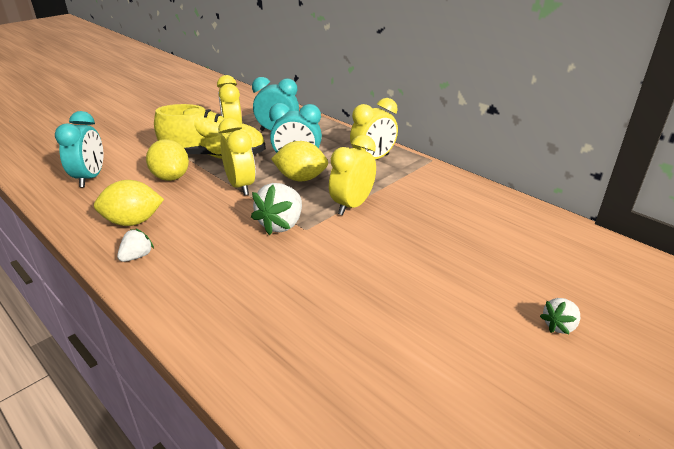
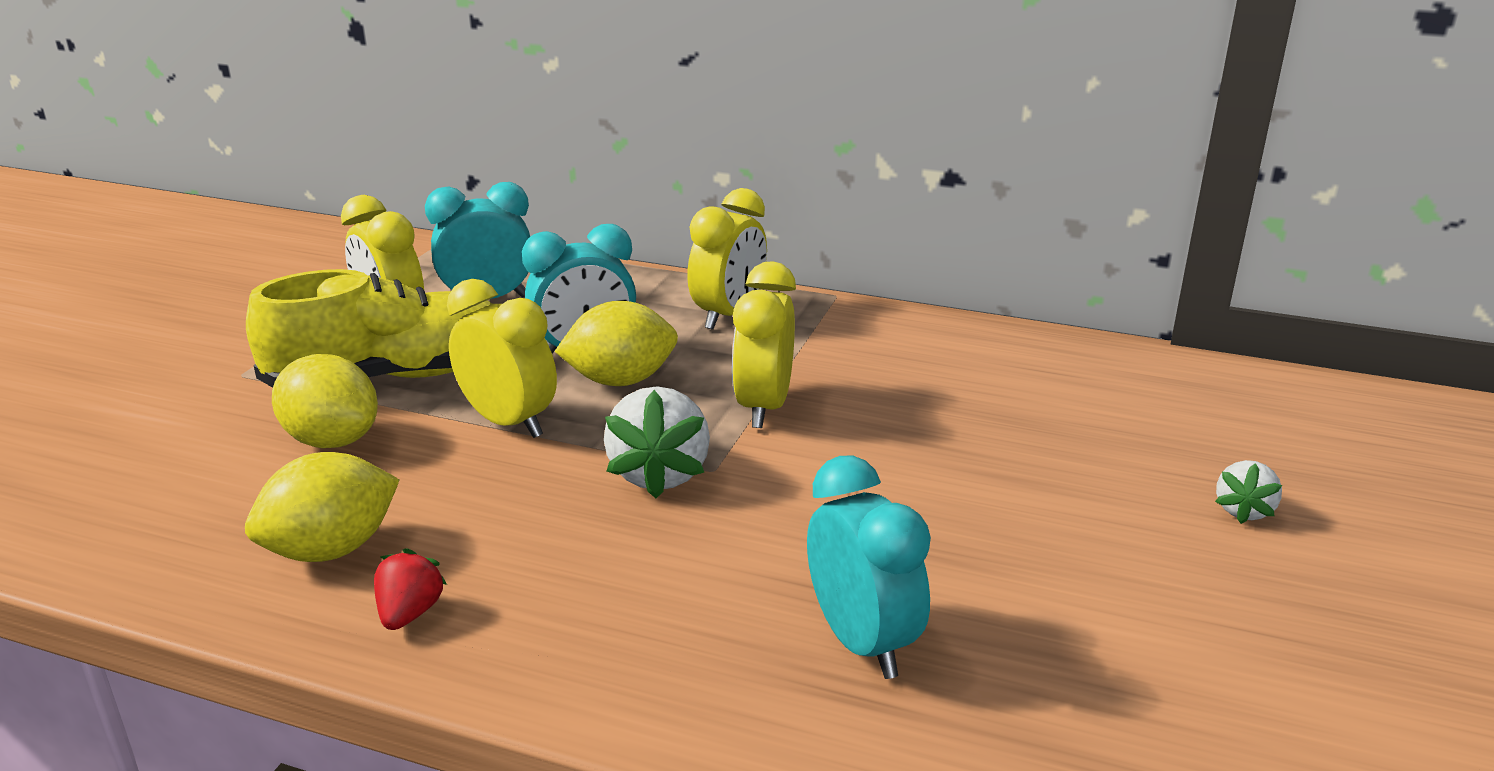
camera: 25 degrees left, 5 degrees down
turquoise clock [55,111,104,187] -> turquoise clock moved to [807,455,931,679]
white strawberry [117,228,154,262] -> red strawberry [374,548,447,630]

